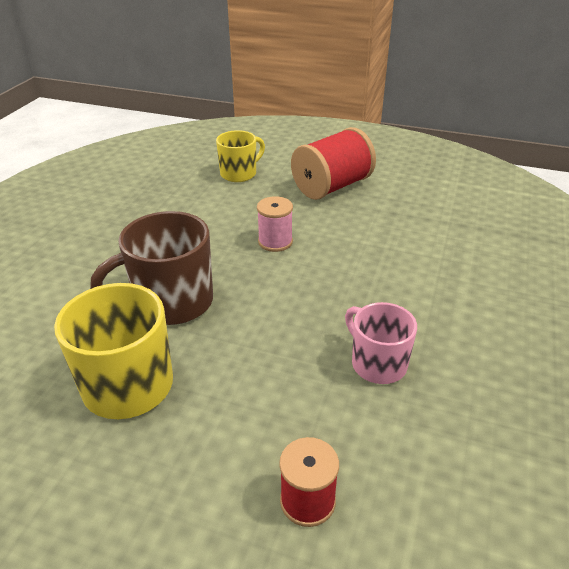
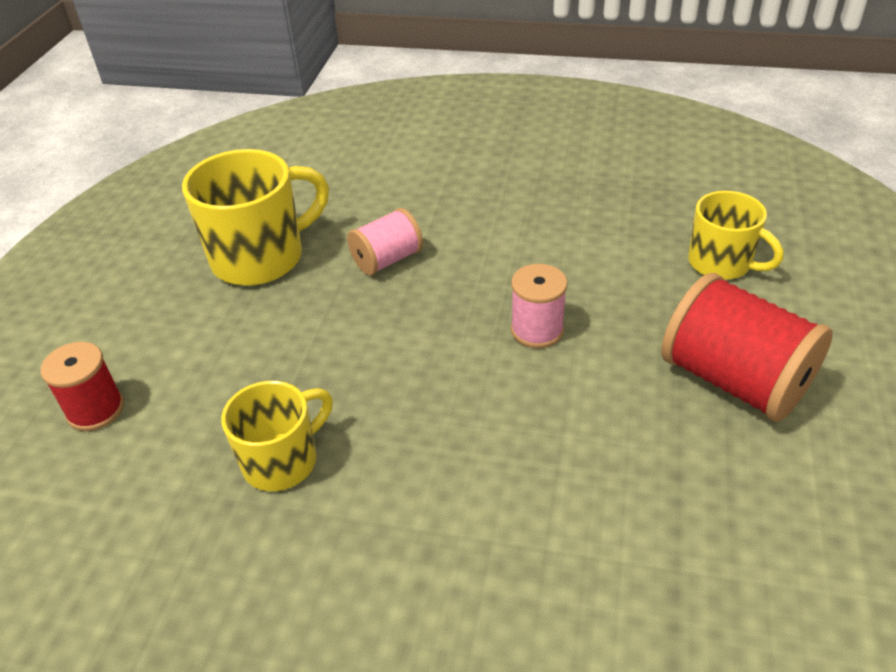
camera: 85 degrees right, 5 degrees up
brown mug [90,211,213,325] -> pink spool [347,208,423,276]
pink mug [345,302,417,384] -> yellow mug [221,381,333,491]

